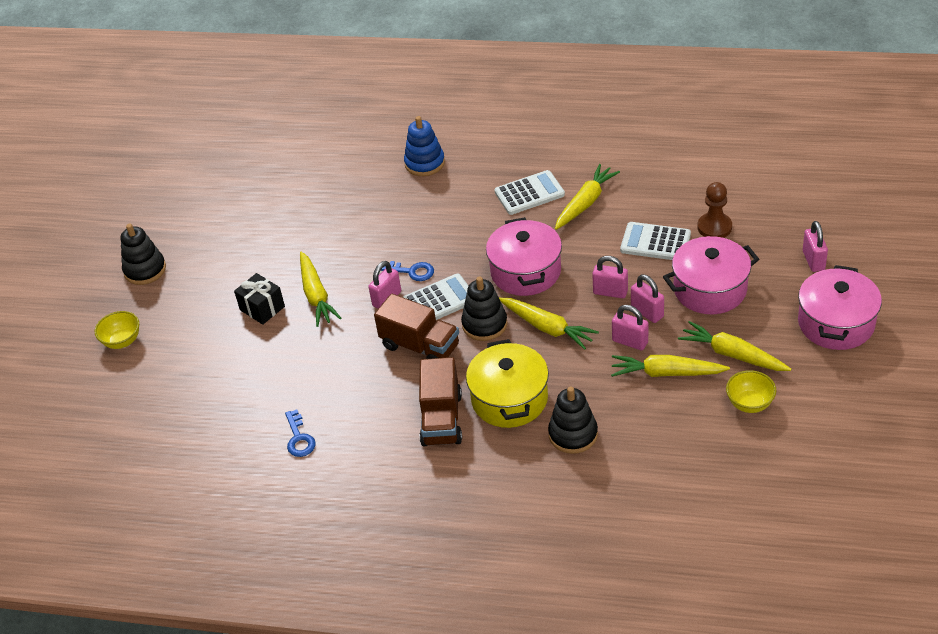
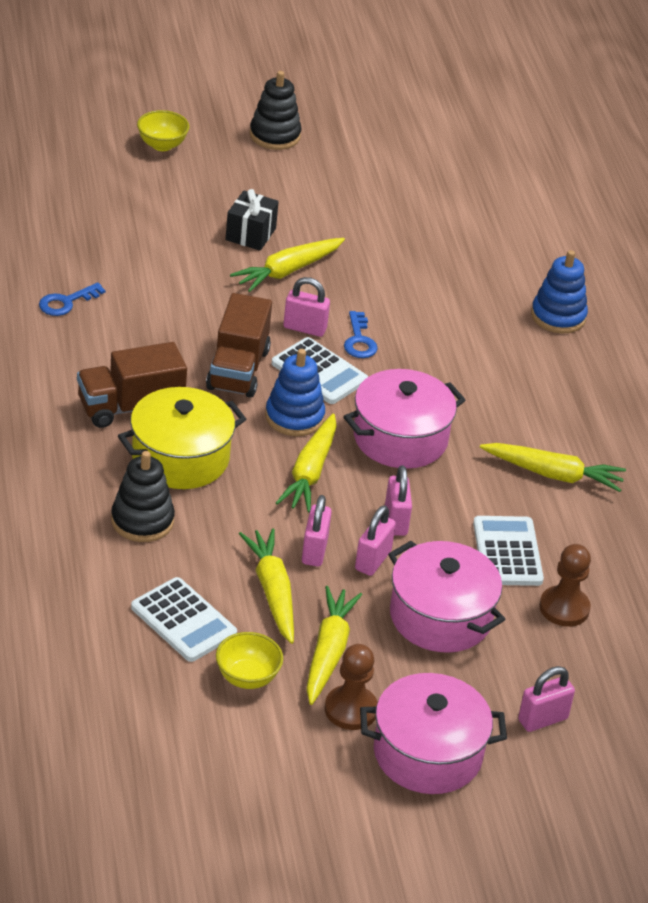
camera: 60 degrees right, 5 degrees down
black stacking toy [461,276,507,341] -> blue stacking toy [265,349,325,436]
white calculator [495,170,565,215] -> white calculator moved to [131,577,237,662]
none -> brown pawn [325,644,378,730]

